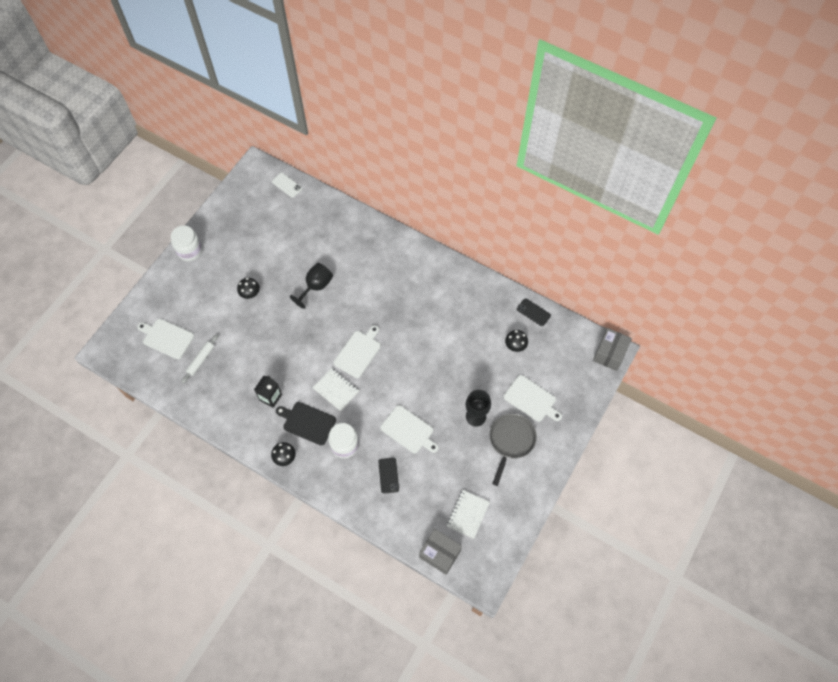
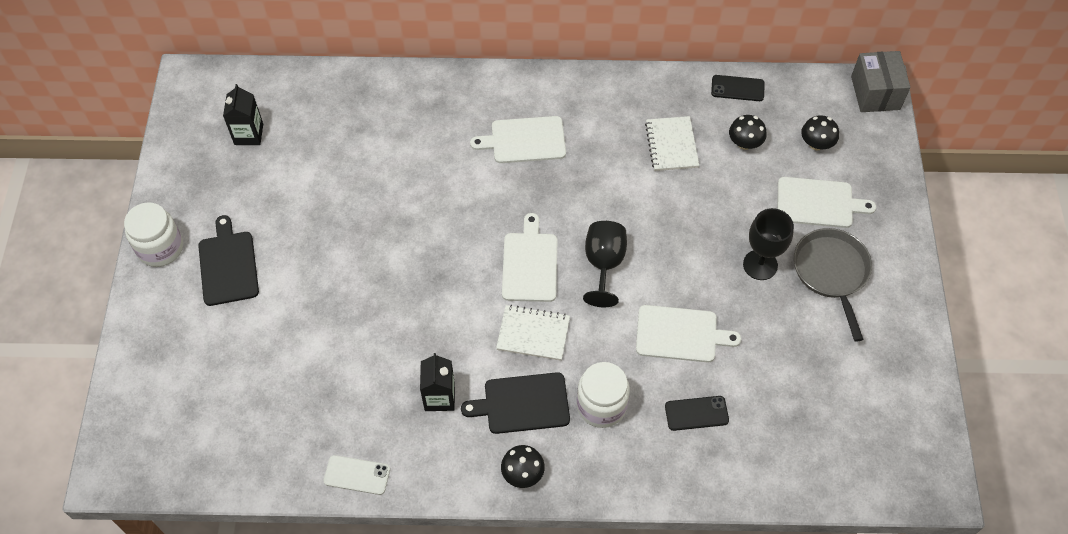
camera: 30 degrees left, 5 degrees down
white cutting board [137,319,194,359] -> white cutting board moved to [470,116,566,163]
white rolling pin [182,334,218,383] -> none
black mushroom [237,278,260,299] -> black mushroom moved to [801,115,839,150]
white phone [272,173,302,198] -> white phone moved to [324,455,390,495]
black goblet [290,263,333,309] -> black goblet moved to [583,221,627,307]
black phone [379,458,399,494] -> black phone turned 60 degrees counterclockwise [665,396,729,431]
grey box [419,529,462,575] -> none
white notebook [447,490,490,539] -> white notebook moved to [645,116,699,171]
none -> black cutting board [198,215,259,306]
none -> black carton [223,84,263,145]

